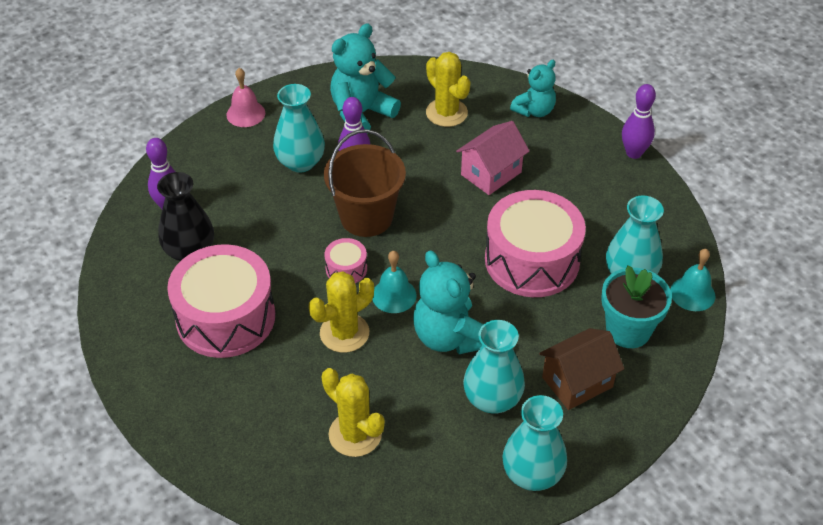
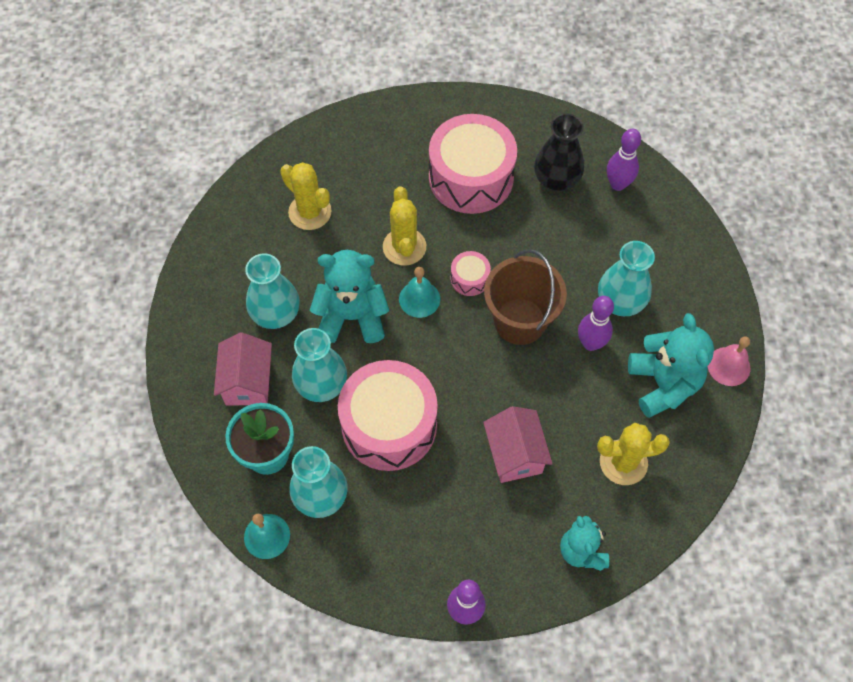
camera: 120 degrees right, 15 degrees up
pink bell [226,68,265,127] -> pink bell moved to [708,336,750,386]
yellow cactus [322,368,385,457] -> yellow cactus turned 60 degrees clockwise [280,162,332,230]
turquoise vase [502,395,567,491] -> turquoise vase moved to [292,328,347,402]
brown house [539,328,624,410] -> pink house [214,332,272,405]

